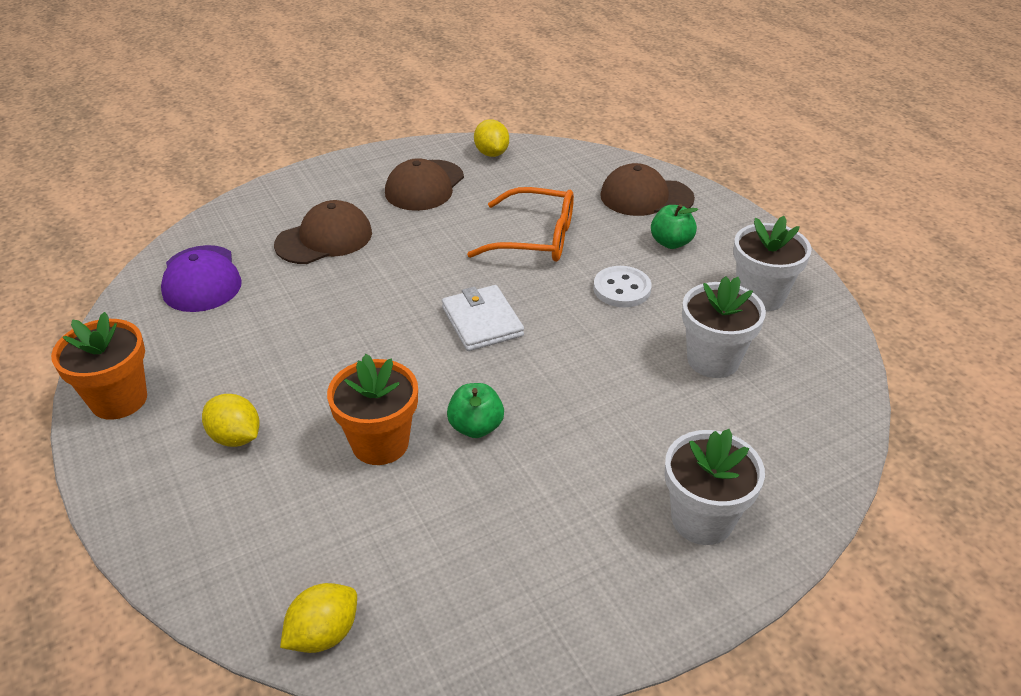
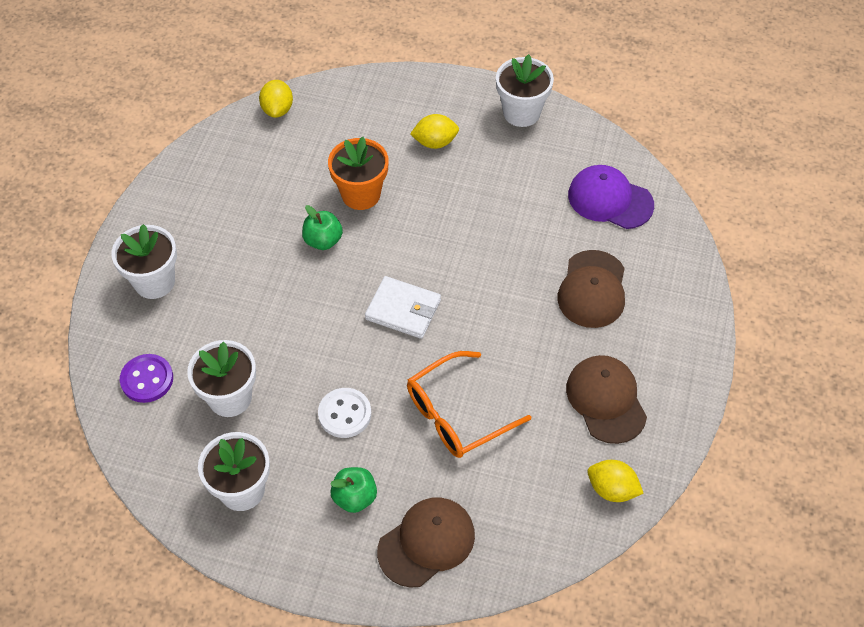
camera: 135 degrees right, 15 degrees up
orange flower pot [51,312,147,420] -> white flower pot [496,54,554,127]
none -> purple button [120,354,173,403]

